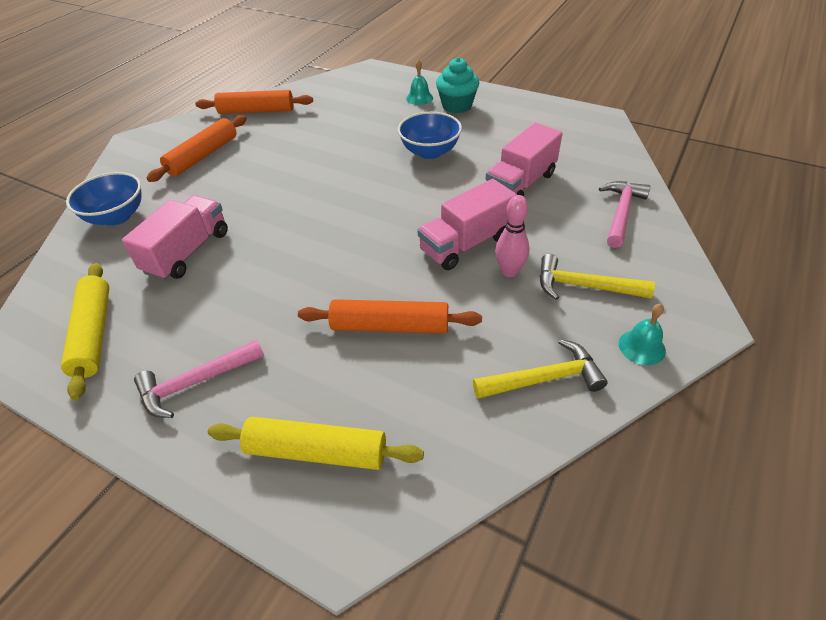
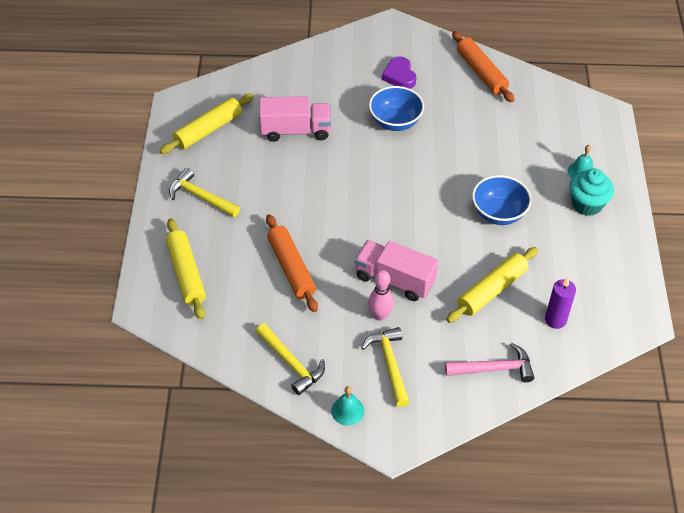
camera: 60 degrees right, 5 degrees up
blue bowl [66,172,142,226] -> blue bowl moved to [369,86,424,131]
pink hammer [134,340,264,418] -> yellow hammer [169,168,240,217]
orange rolling pin [147,115,247,182] -> purple heart [382,56,416,89]
pink truck [486,123,563,197] -> yellow rolling pin [446,247,538,323]
none -> purple candle [545,278,576,329]

